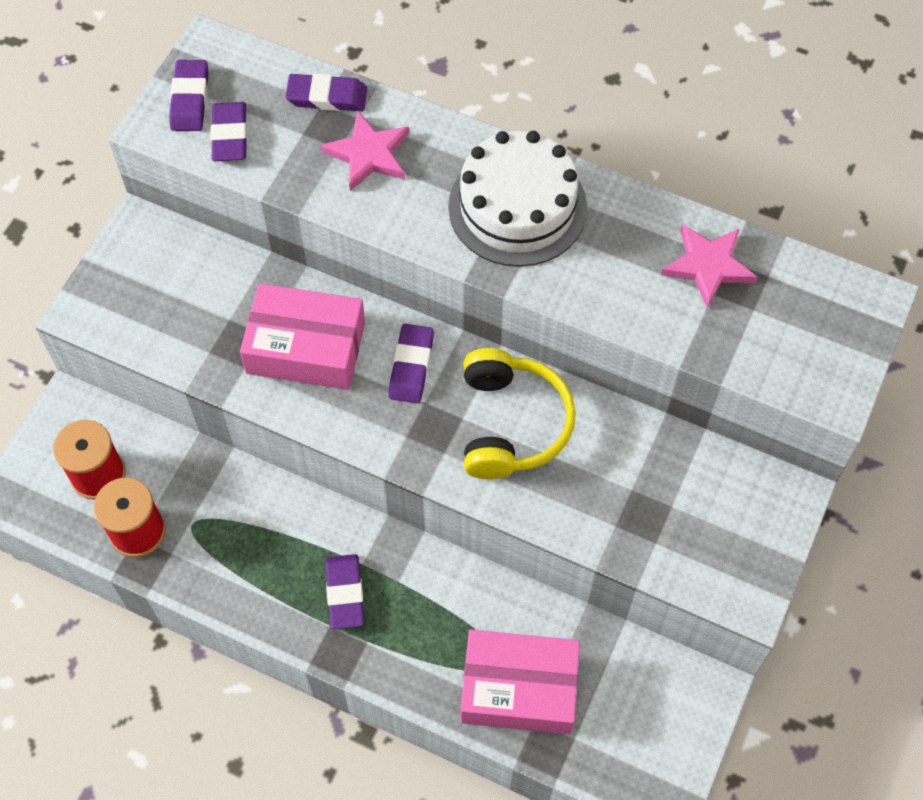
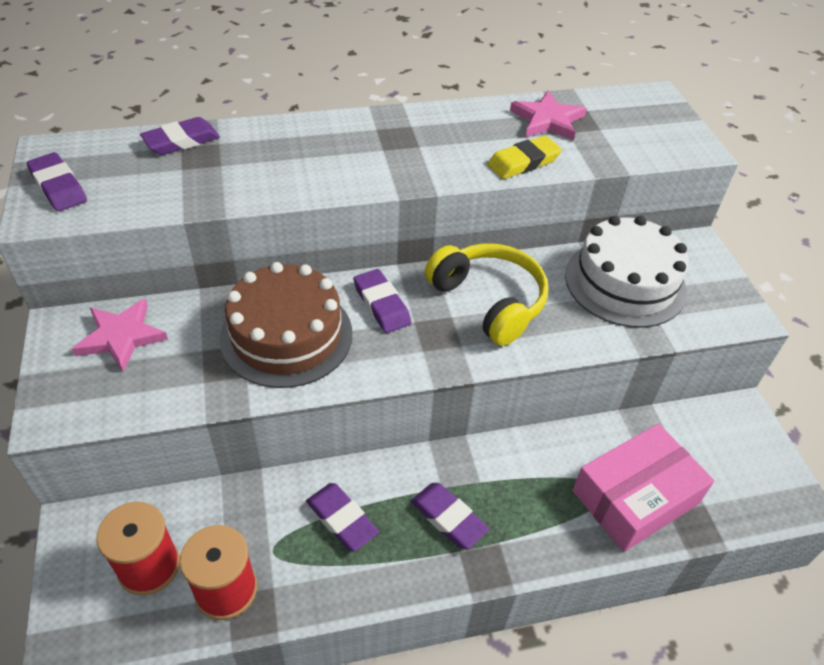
camera: 40 degrees left, 15 degrees down
purple eraser [211,102,247,161] -> purple eraser moved to [306,483,379,551]
pink box [240,283,365,390] -> brown cake [220,262,352,388]
pink star [321,111,409,191] -> pink star moved to [72,299,168,372]
white cake [448,131,587,267] -> white cake moved to [565,216,689,328]
none -> yellow eraser [487,136,562,179]

